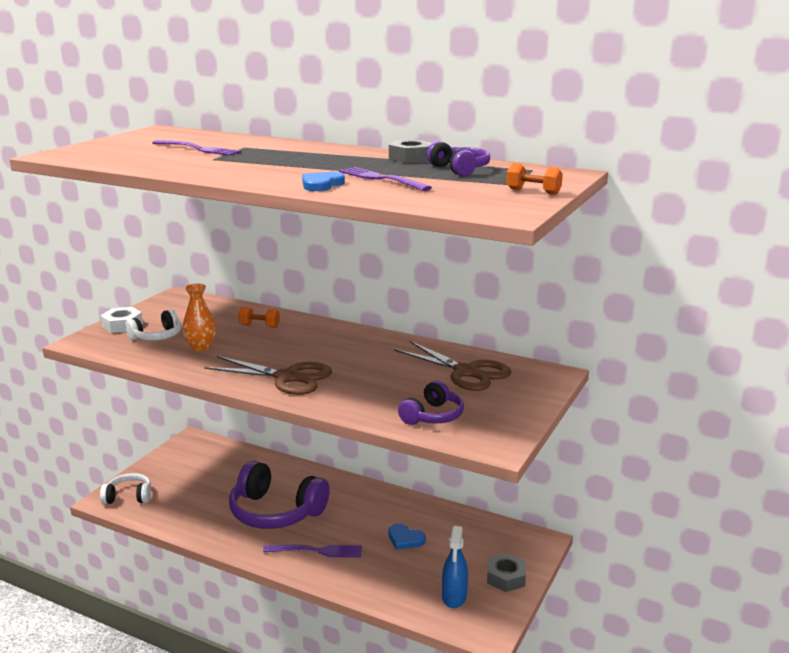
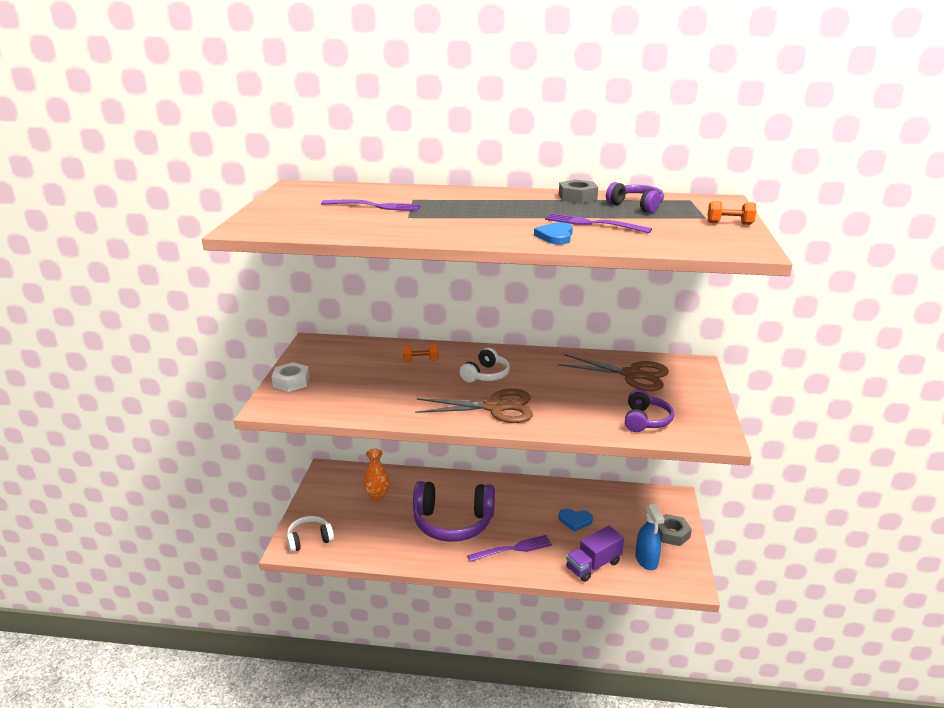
camera: 20 degrees left, 5 degrees up
white headphones [125,309,181,341] -> white headphones moved to [460,348,510,383]
orange vase [182,283,216,351] -> orange vase moved to [363,449,390,500]
none -> purple truck [566,526,624,582]

